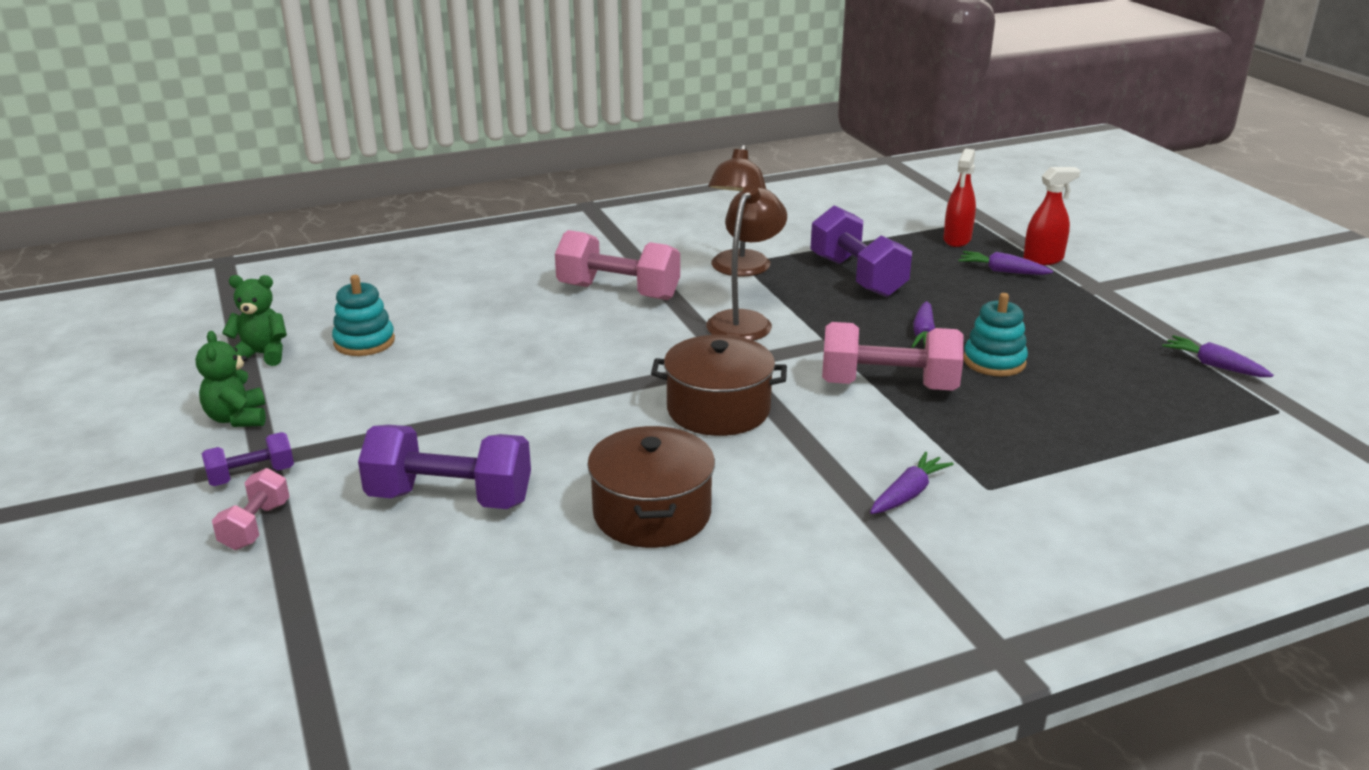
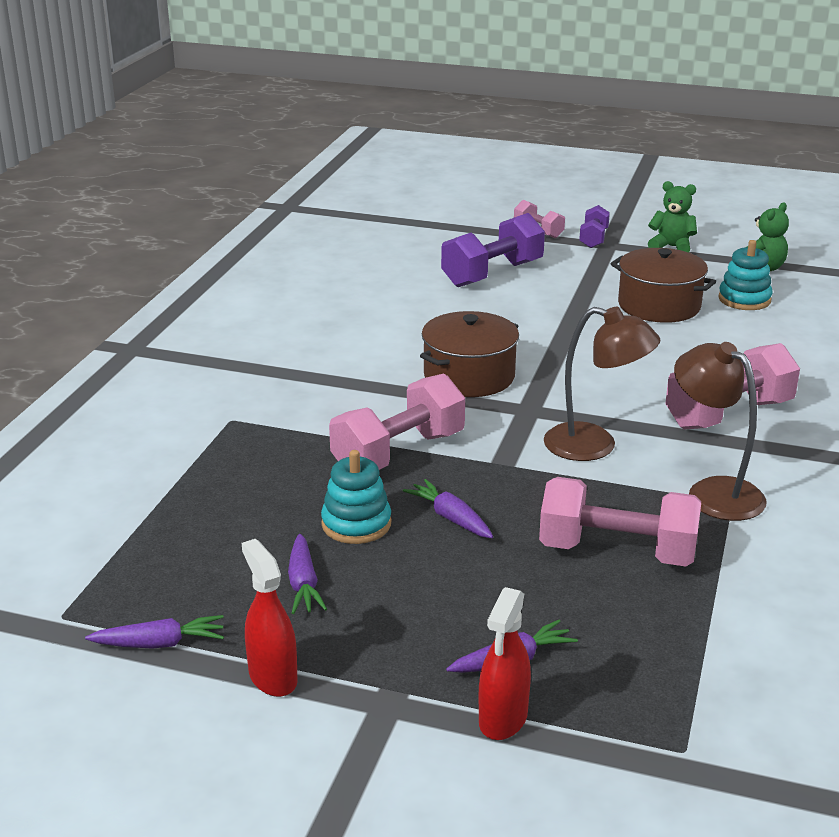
camera: 130 degrees right, 0 degrees up
brown pot [587,426,715,548] -> brown pot moved to [611,248,716,323]
brown lamp [706,185,787,341] -> brown lamp turned 45 degrees counterclockwise [544,307,660,461]
purple dumbbell [811,205,912,297] -> pink dumbbell [539,477,701,566]
purple carrot [870,452,954,514] -> purple carrot moved to [288,534,327,614]
red spray bottle [943,148,976,247] -> red spray bottle moved to [242,539,298,697]

